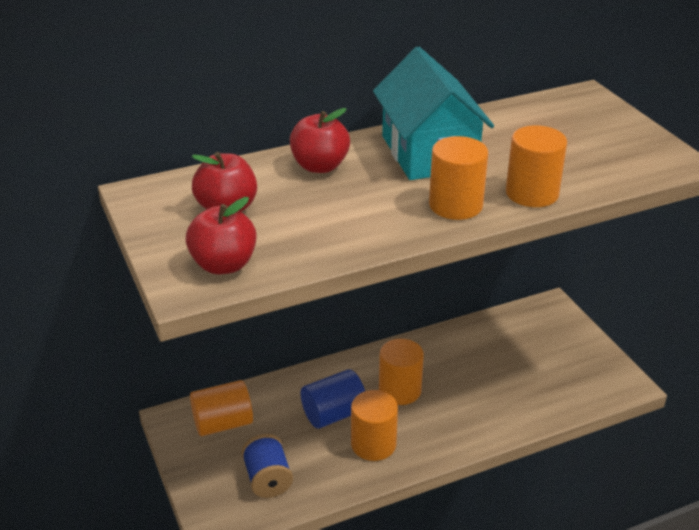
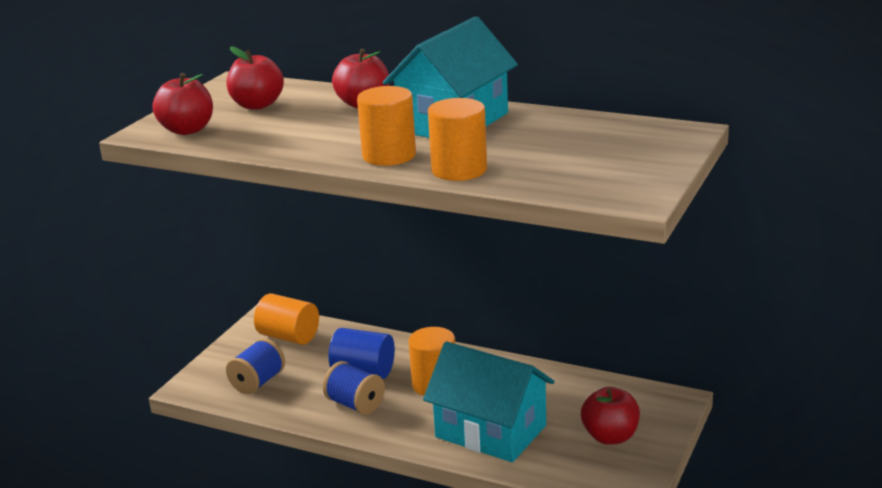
camera: 50 degrees right, 10 degrees down
orange cylinder [351,390,398,461] -> blue spool [323,361,385,415]
none -> turquoise house [423,342,555,462]
none -> red apple [581,387,640,445]

